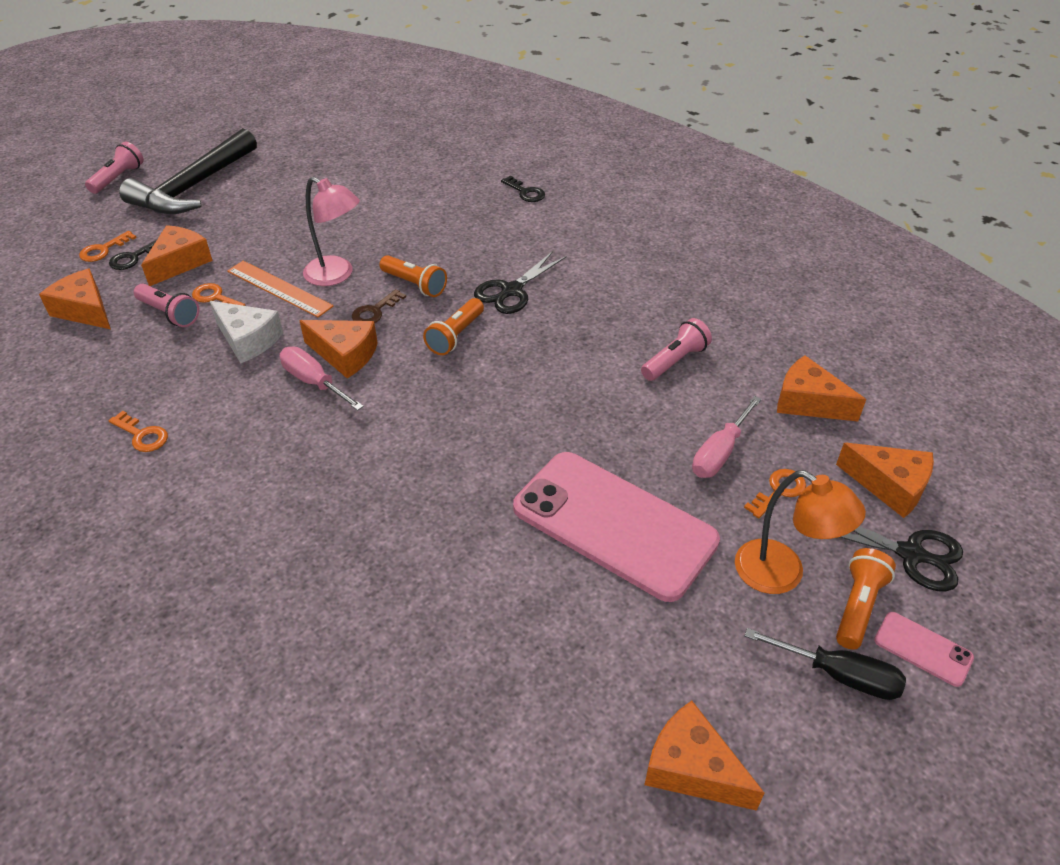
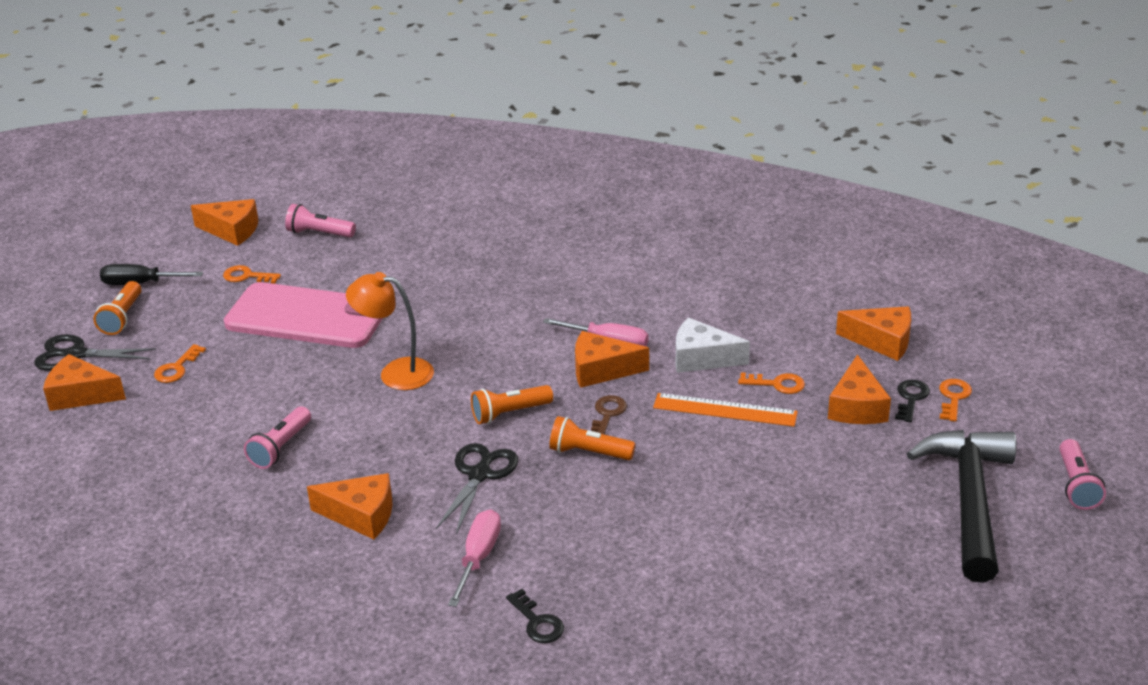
camera: 160 degrees right, 10 degrees down
orange key [109,411,168,452] -> orange key moved to [223,265,281,284]
pink flashlight [134,284,200,327] -> pink flashlight moved to [285,204,356,238]
pink lamp [303,177,360,286] -> none
orange flashlight [423,298,484,355] -> orange flashlight turned 120 degrees counterclockwise [471,385,553,424]
black key [501,175,545,202] -> black key turned 150 degrees counterclockwise [506,589,564,643]
pink screwdriver [692,396,762,478] -> pink screwdriver moved to [448,509,501,607]
orange lamp [735,470,866,594] -> orange lamp moved to [346,272,434,390]
orange cheese [777,356,866,421] -> orange cheese moved to [307,473,392,539]
pink phone [874,612,974,687] -> none

